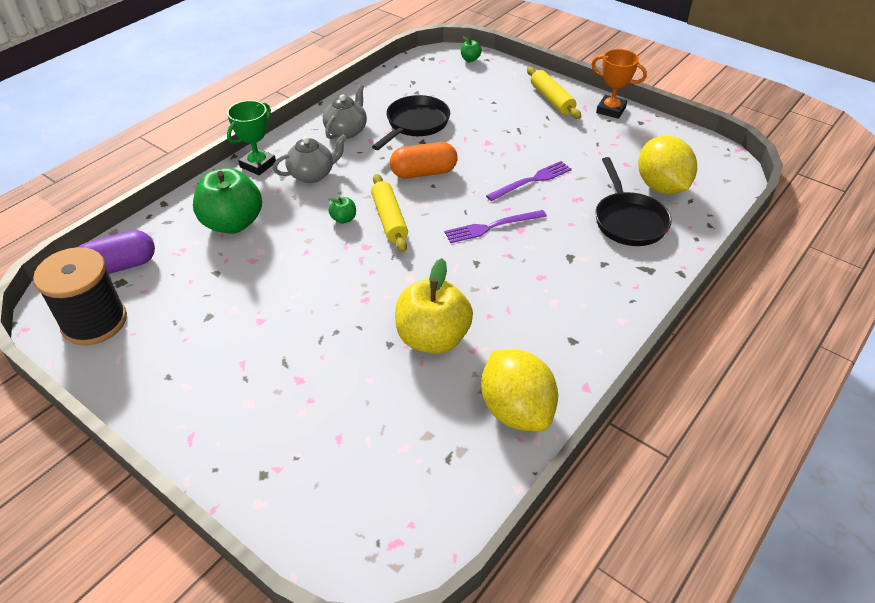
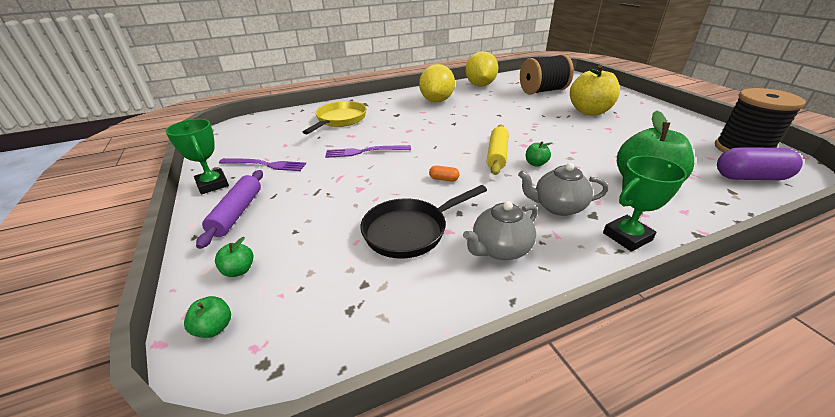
camera: 150 degrees left, 10 degrees down
orange capsule [390,142,458,178] -> orange capsule [429,166,459,181], size x0.45
yellow apple [395,258,473,354] -> yellow apple moved to [570,65,620,115]
purple fork [444,210,547,243] -> purple fork moved to [219,158,306,171]
yellow rolling pin [527,67,581,119] -> purple rolling pin [196,170,263,249]
orange trophy [592,49,647,119] -> green trophy [165,119,229,194]
black pan [595,157,672,246] -> yellow pan [303,101,366,134]
yellow lemon [638,136,697,194] -> yellow lemon moved to [419,64,455,102]
none -> green apple [215,237,253,277]
none -> black spool [520,54,574,95]

